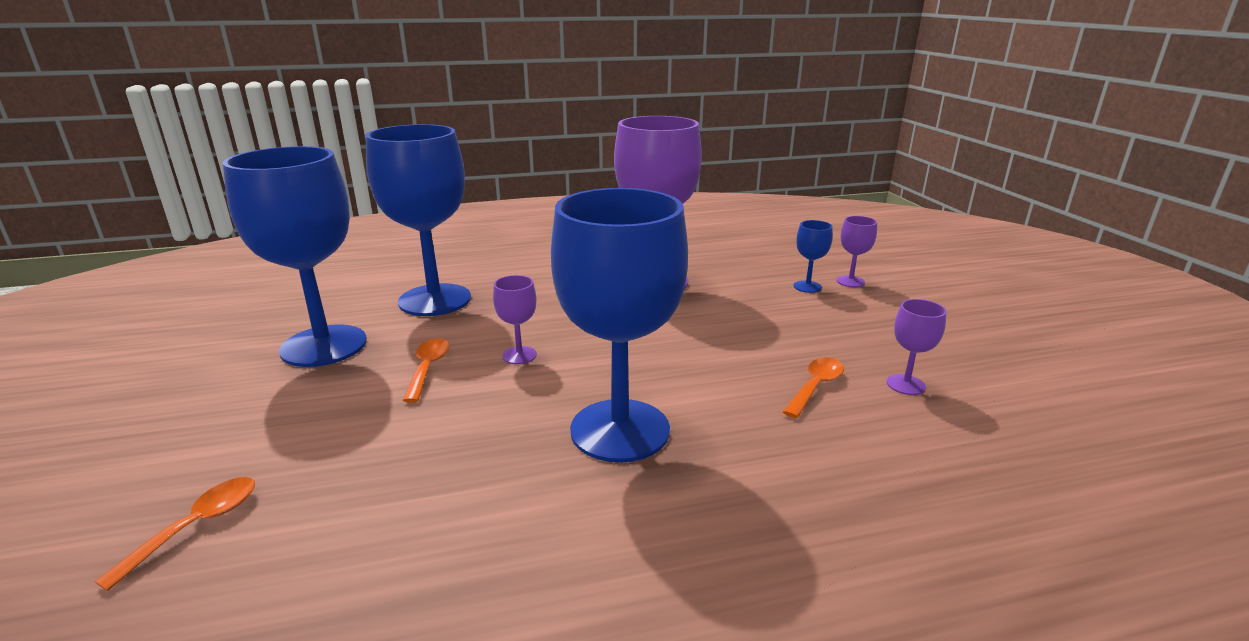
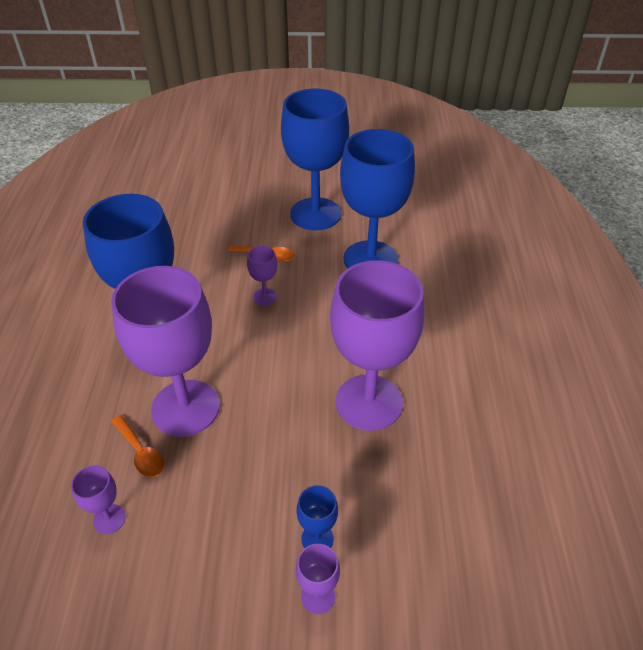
camera: 105 degrees right, 20 degrees up
orange spoon [95,477,255,591] -> none
none -> purple goblet [111,266,220,437]

